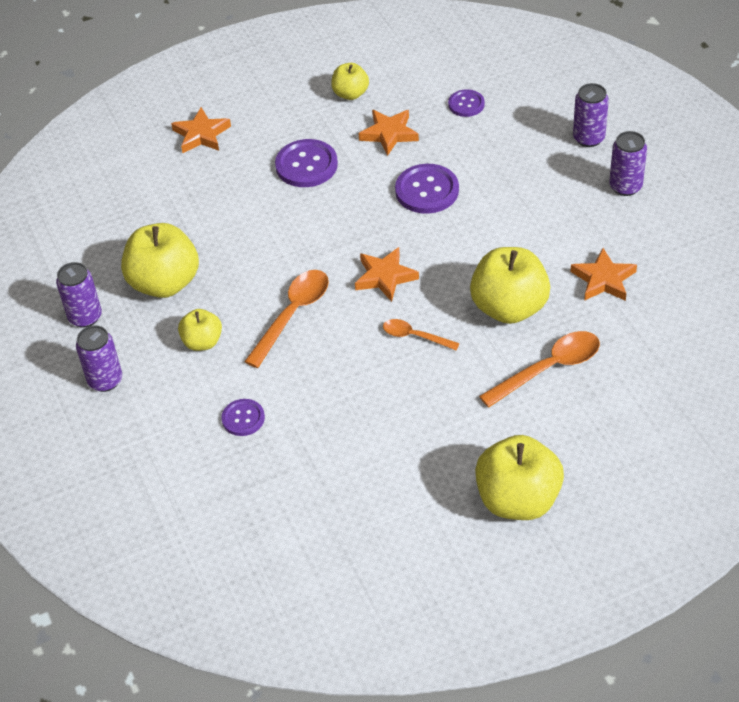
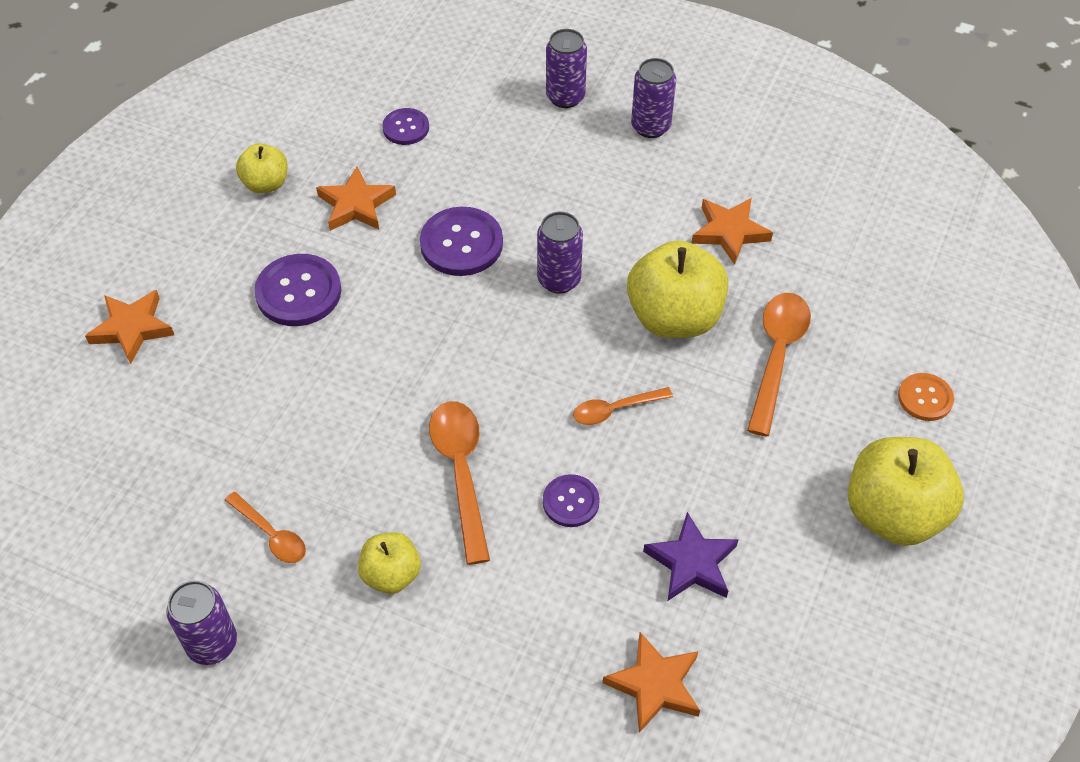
camera: 45 degrees left, 5 degrees up
purple can [76,325,122,392] -> purple can moved to [537,212,583,294]
yellow apple [121,223,199,298] -> orange spoon [225,492,306,563]
purple button [222,399,265,436] -> purple button moved to [543,474,600,527]
orange star [355,247,419,302] -> orange star moved to [603,632,700,733]
none -> purple star [643,512,739,601]
none -> orange button [898,373,954,421]

